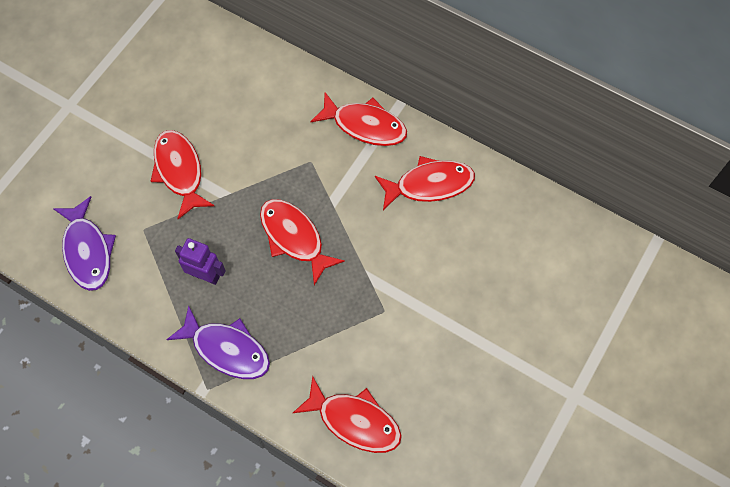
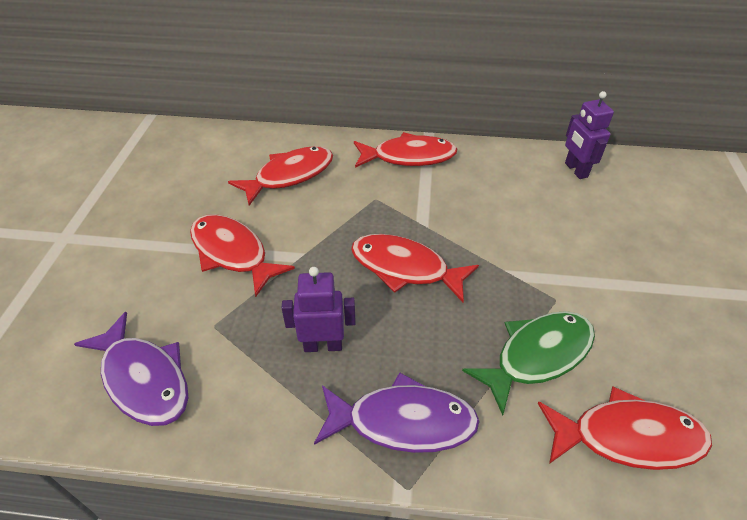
camera: 25 degrees left, 20 degrees down
red fish [375,156,475,210] -> red fish moved to [228,146,333,206]
none -> green fish [462,311,595,415]
none -> purple robot [565,91,614,179]

